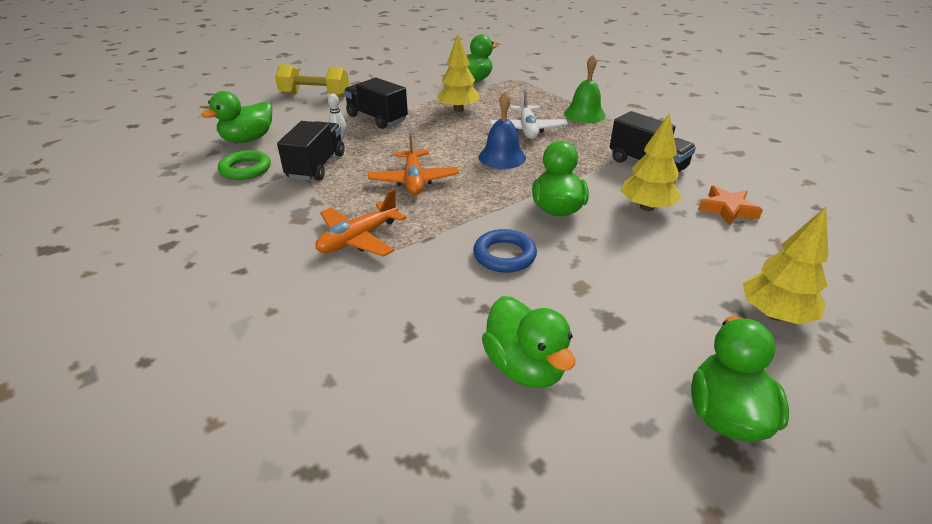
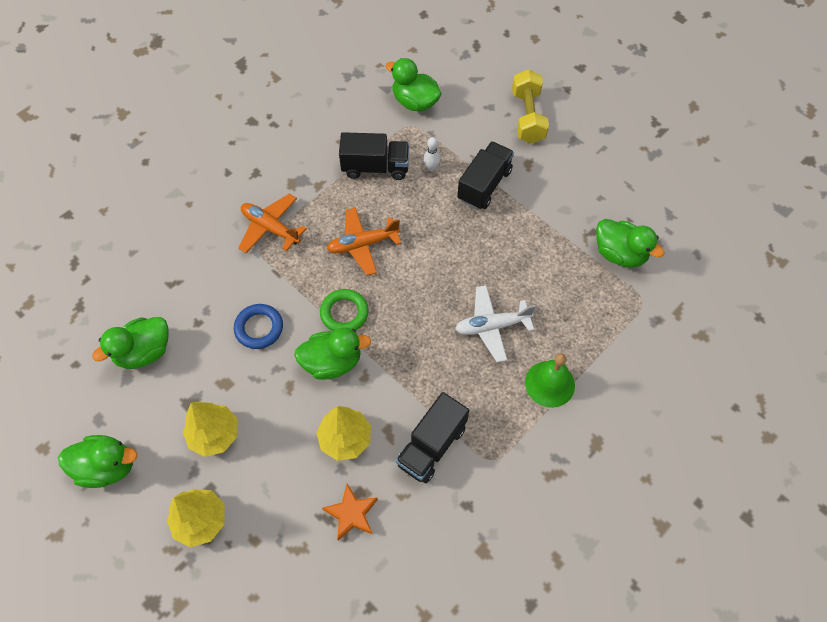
camera: 80 degrees right, 25 degrees up
green ring [218,150,271,180] -> green ring moved to [320,289,369,331]
yellow tree [437,34,480,112] -> yellow tree moved to [183,402,238,457]
blue bell [479,92,526,169] -> none

